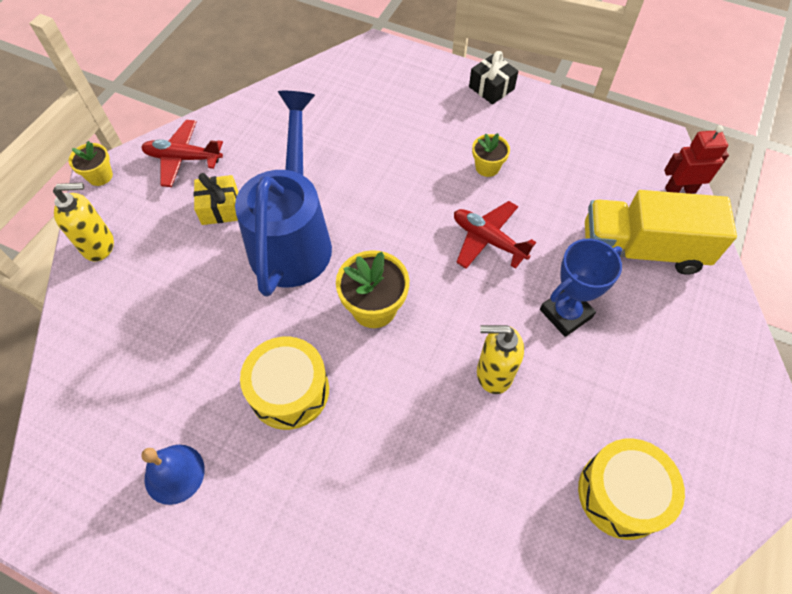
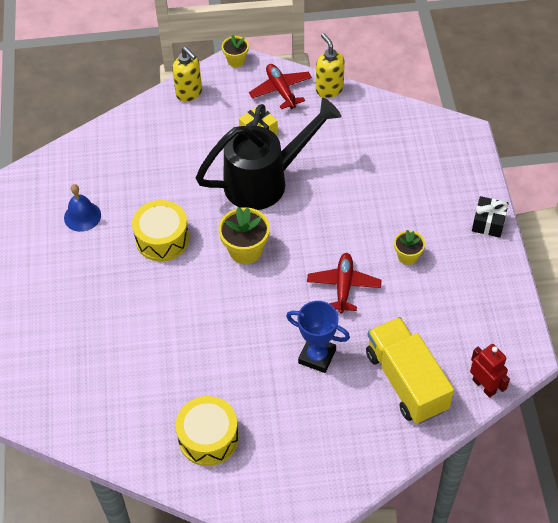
camera: 60 degrees right, 5 degrees down
blue watering can [235,91,332,297] -> black watering can [196,98,341,210]
yellow soap dispenser [477,325,524,394] -> yellow soap dispenser moved to [316,33,345,98]

